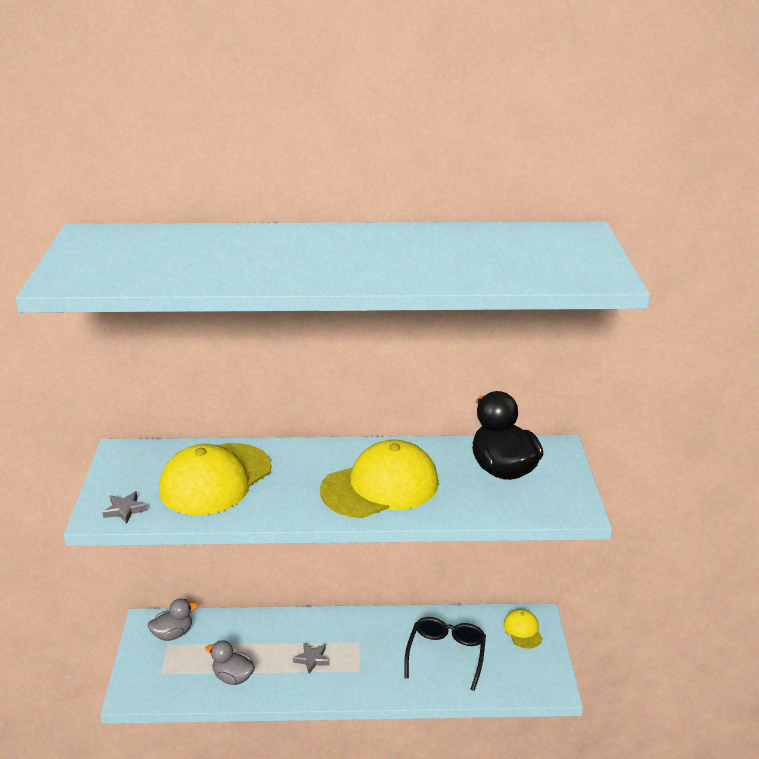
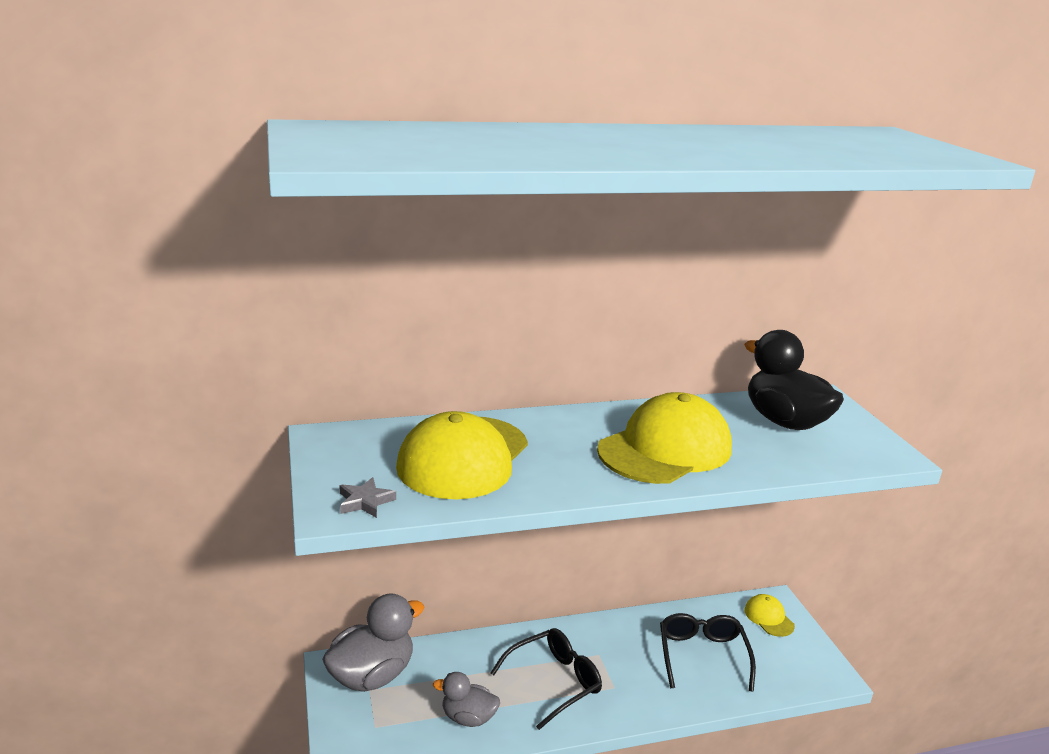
camera: 15 degrees left, 5 degrees down
grey duck [148,598,198,641] -> grey duck [322,593,424,692], size x1.72
grey star [293,643,330,674] -> black glasses [490,628,602,730]

